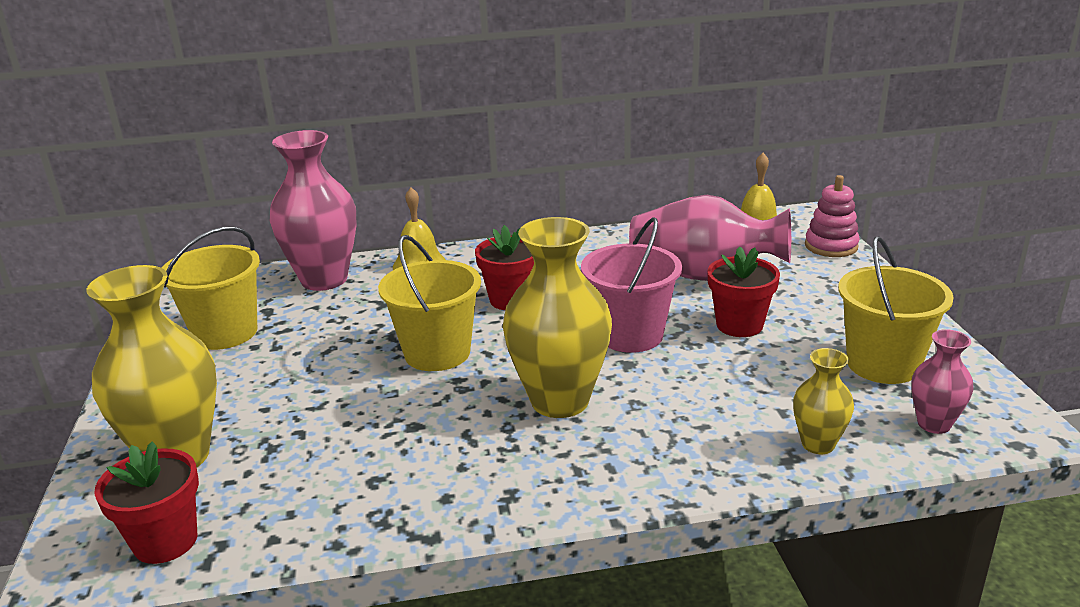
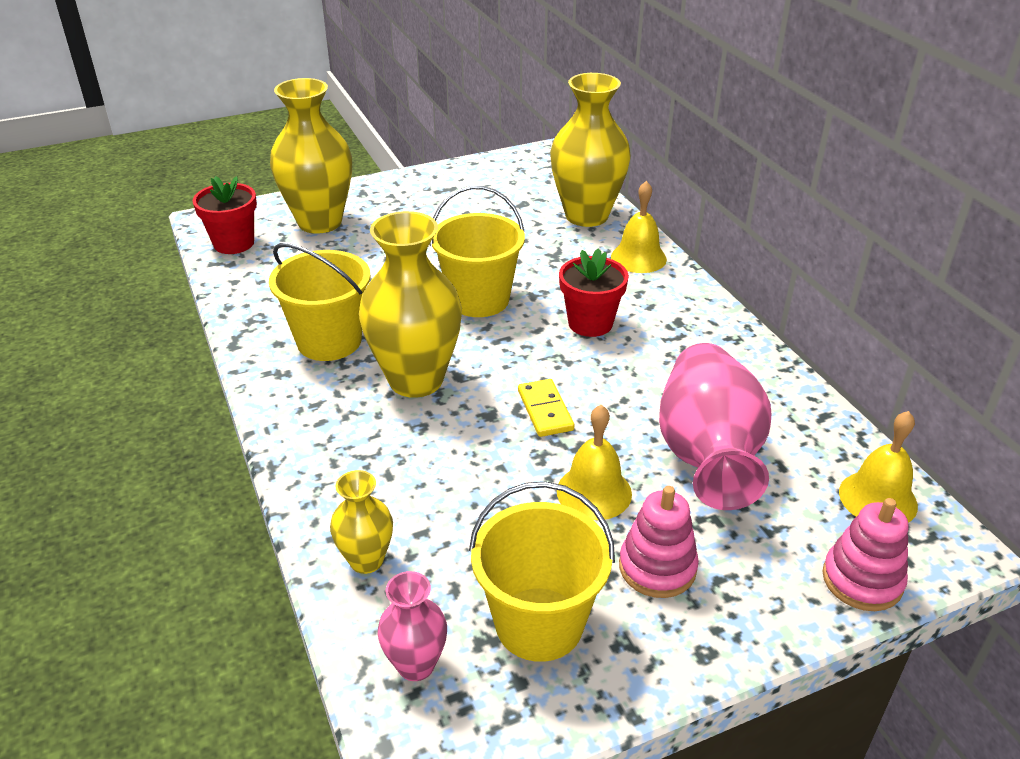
camera: 75 degrees right, 10 degrees up
yellow bucket [162,227,260,350] -> yellow bucket moved to [269,243,371,361]
pink vase [270,130,356,291] -> yellow vase [550,73,631,227]
pink bucket [581,217,682,353] -> yellow domino [518,379,574,437]
red flower pot [707,246,780,337] -> yellow bell [557,405,632,520]
none -> pink stacking toy [619,486,699,598]

